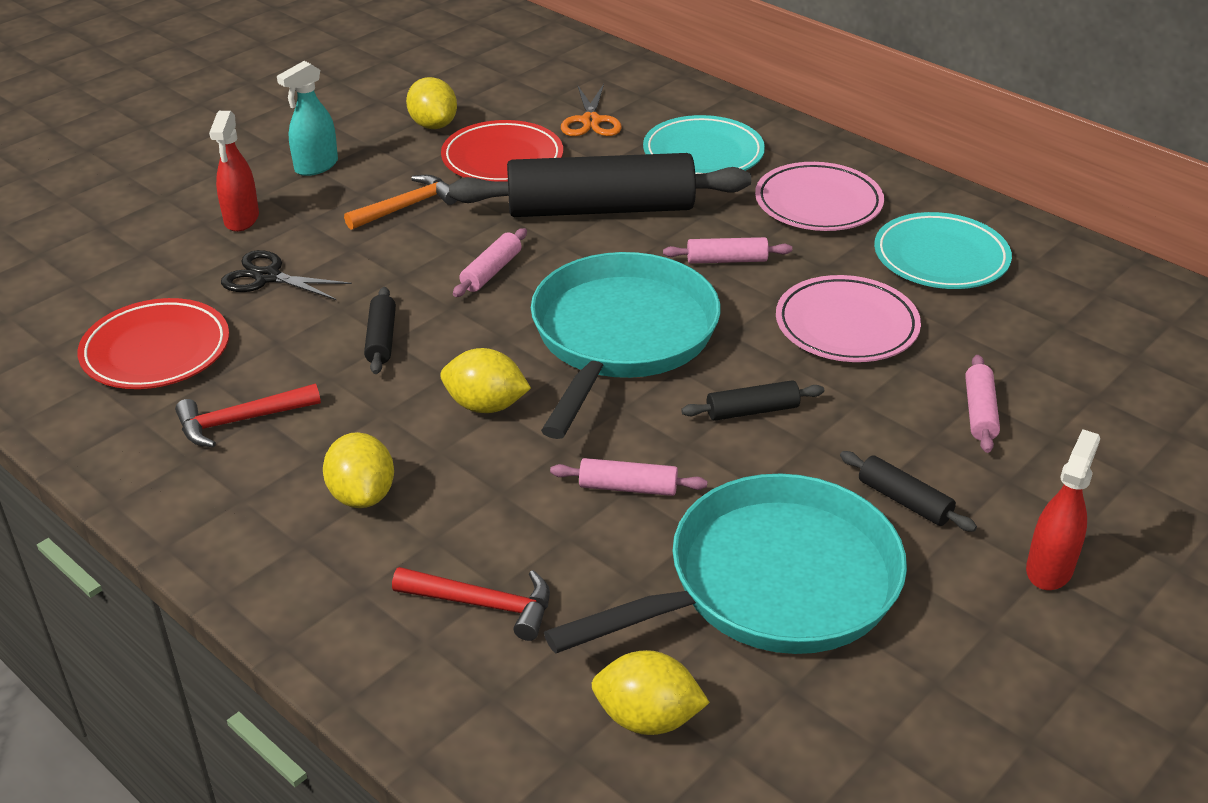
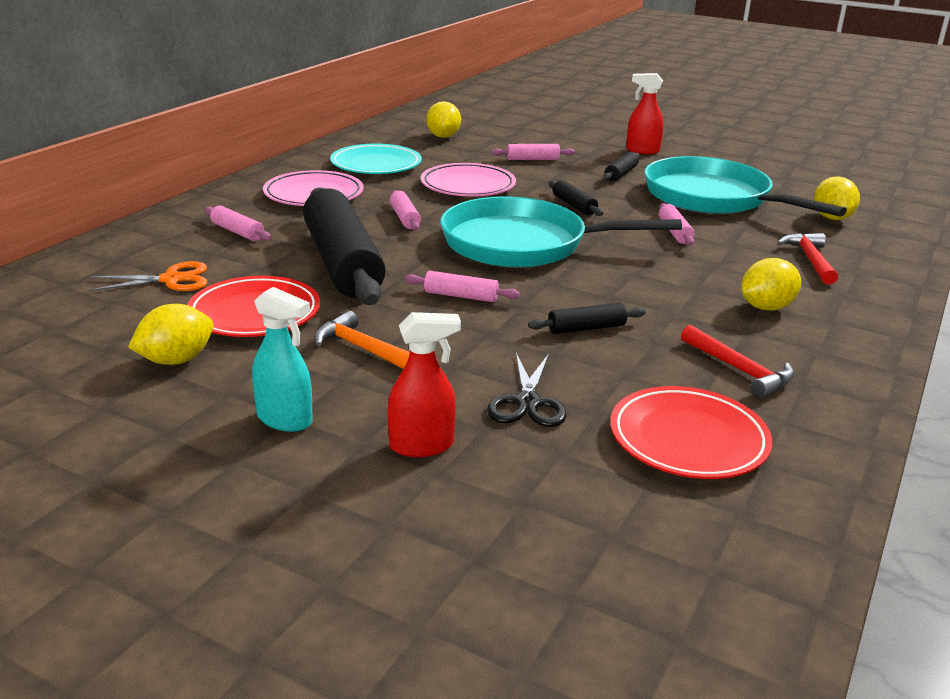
camera: 105 degrees left, 10 degrees down
yellow lemon [440,348,531,413] -> yellow lemon moved to [426,101,461,138]
turquoise plate [643,115,765,174] -> pink rolling pin [204,206,271,241]

